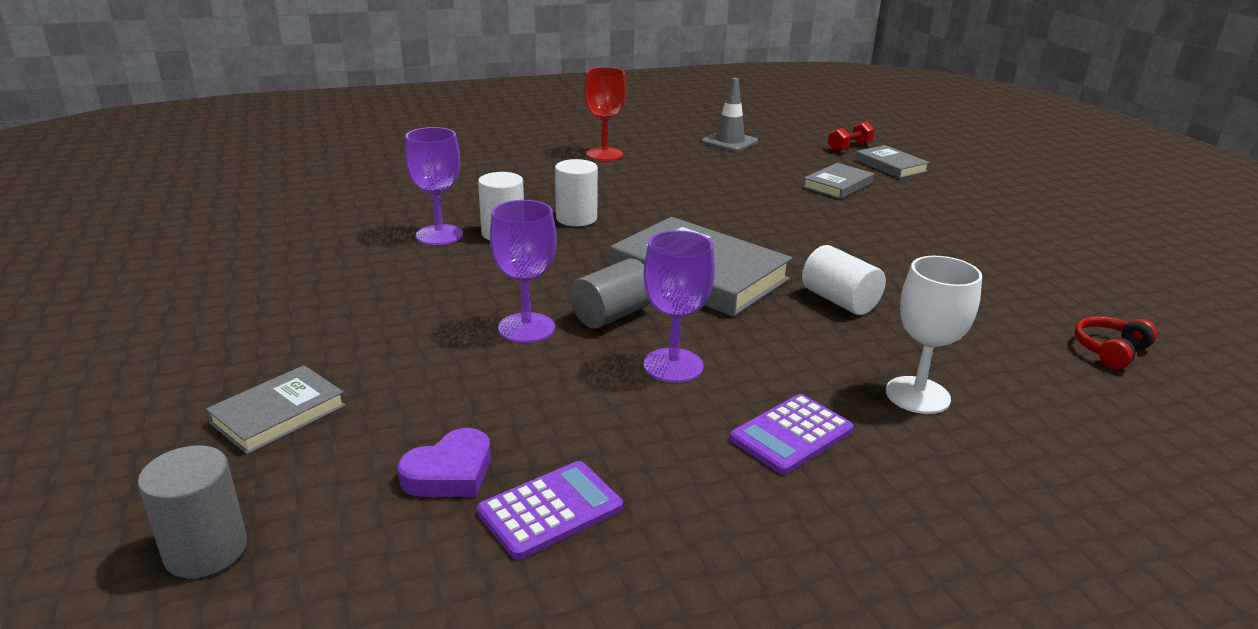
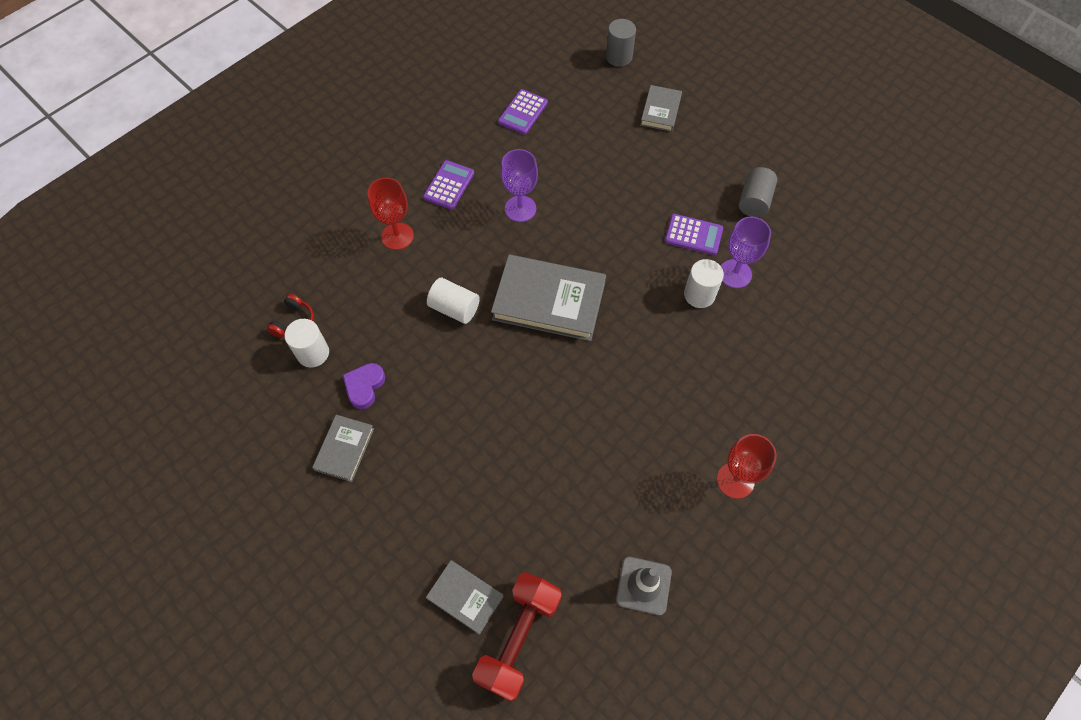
camera: 155 degrees right, 35 degrees up
purple heart [398,428,491,497] -> purple heart moved to [342,363,385,409]
purple goblet [490,200,557,343] -> none
white cylinder [555,159,598,226] -> white cylinder moved to [284,319,329,368]
grey cylinder [570,258,651,329] -> grey cylinder moved to [739,167,777,217]
grey book [803,163,874,199] -> grey book moved to [312,415,374,482]
red dumbbell [828,121,875,152] -> red dumbbell [472,572,561,701], size x1.95
white goblet [886,256,982,414] -> red goblet [367,178,414,250]
none -> purple calculator [665,214,723,255]

